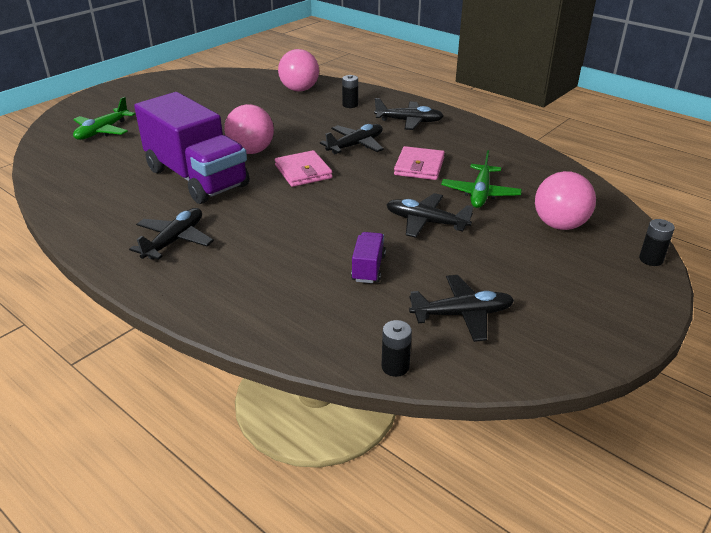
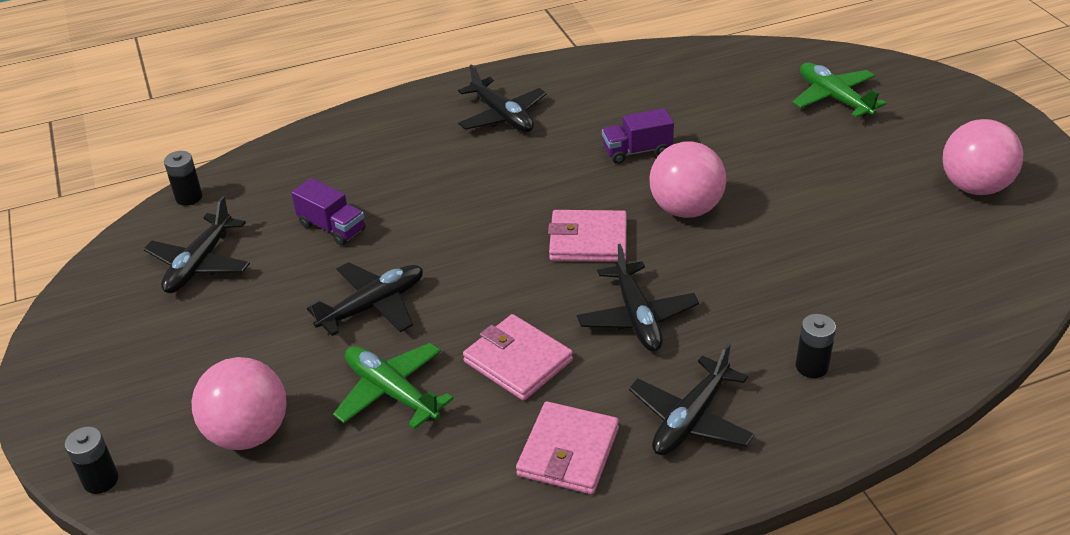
camera: 120 degrees right, 5 degrees up
purple truck [134,92,249,204] -> purple truck [602,108,674,164], size x0.40
pink ball [278,49,319,92] -> pink ball moved to [943,119,1023,195]
none -> pink wallet [516,401,619,494]

